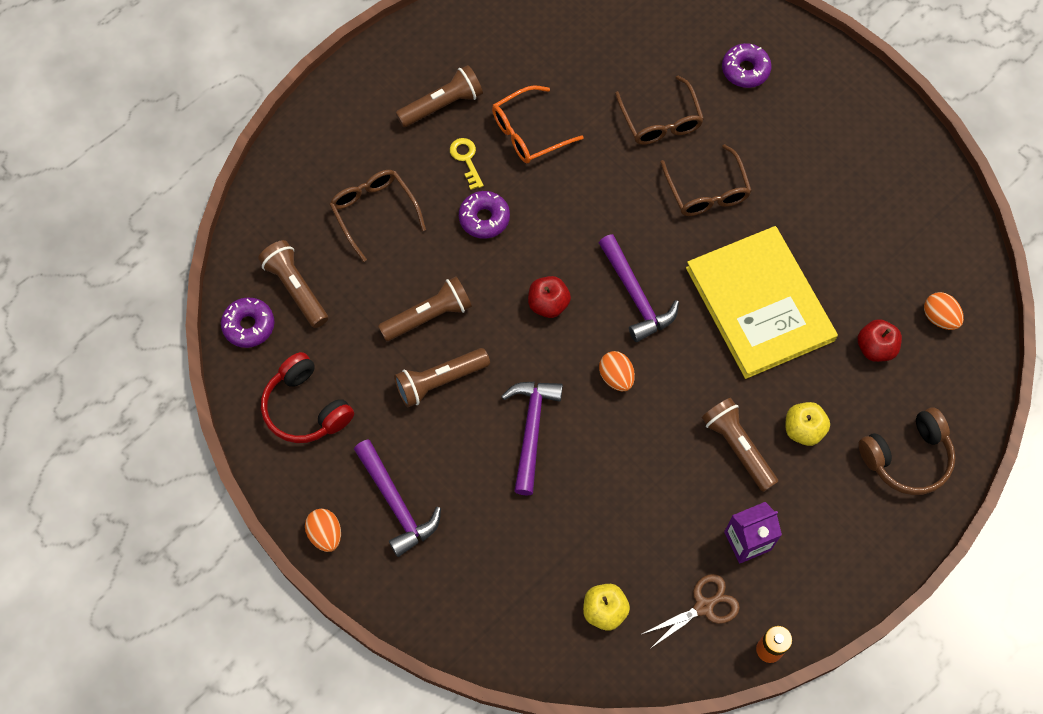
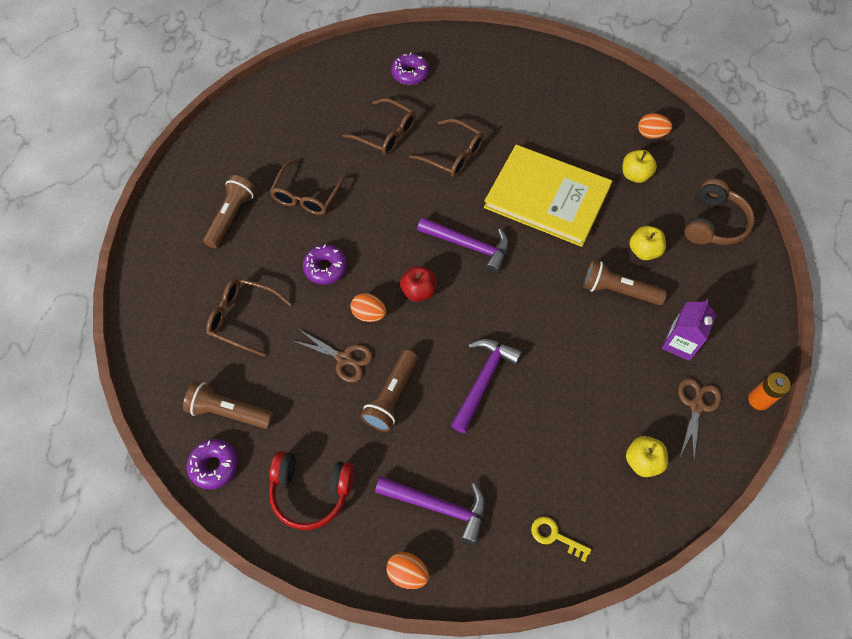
camera: 40 degrees left, 5 degrees down
brown flashlight [378,276,472,341] -> brown scissors [292,330,373,382]
yellow key [450,138,484,190] -> yellow key moved to [531,516,592,562]
orange glasses [492,85,584,164] -> brown glasses [270,160,347,215]
purple hammer [501,382,563,496] -> purple hammer turned 60 degrees clockwise [451,339,522,433]
orange egg [599,351,635,391] -> orange egg moved to [350,293,386,322]
red apple [858,319,902,362] -> yellow apple [622,150,657,183]

